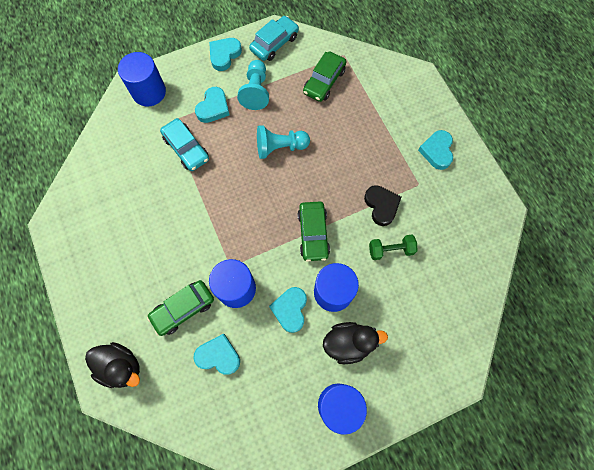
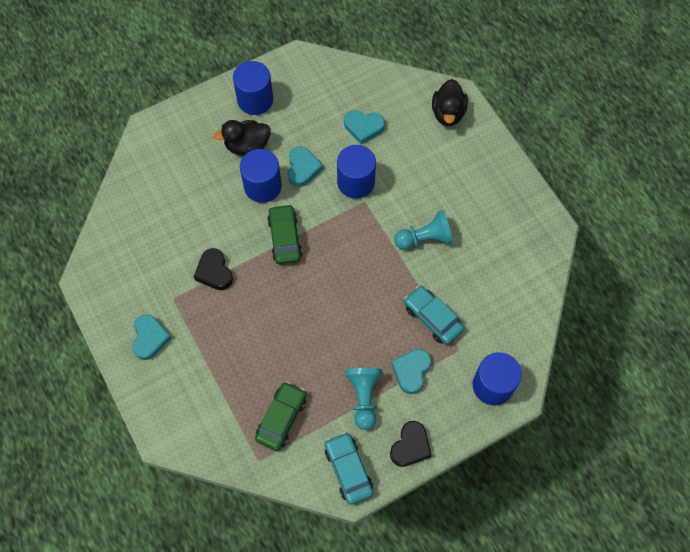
camera: 175 degrees right, 5 degrees down
black duck [85,342,140,388] -> black duck turned 105 degrees counterclockwise [432,79,468,126]
green car [147,280,214,336] -> none
turquoise heart [209,38,242,71] -> black heart [390,421,432,467]
turquoise car [249,16,299,61] -> turquoise car turned 120 degrees clockwise [325,432,373,505]
turquoise pawn [257,125,310,159] -> turquoise pawn moved to [394,210,453,249]
green dumbbell [369,235,418,260] -> none

